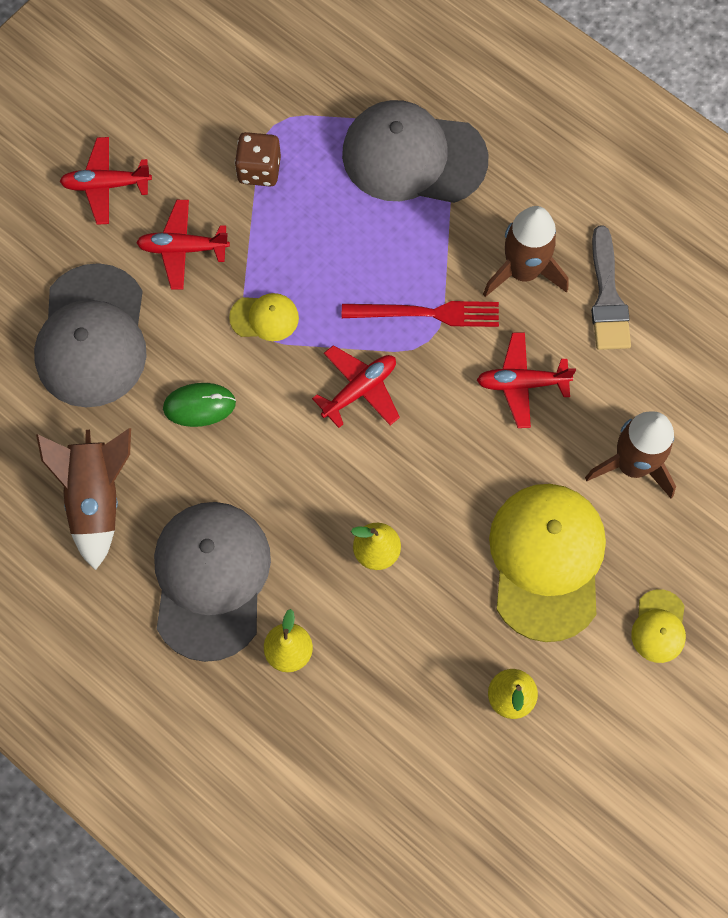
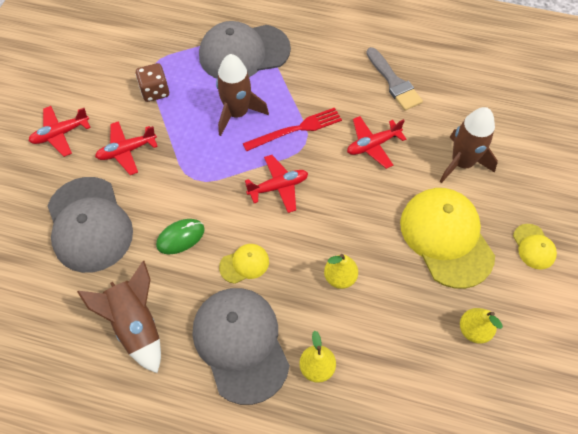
camera: 25 degrees left, 10 degrees down
yellow cap [229,293,299,341] -> yellow cap moved to [219,244,269,284]
red plane [312,345,400,428] -> red plane turned 45 degrees clockwise [245,155,308,213]
brown rocket [483,206,569,297] -> brown rocket moved to [216,54,269,136]

